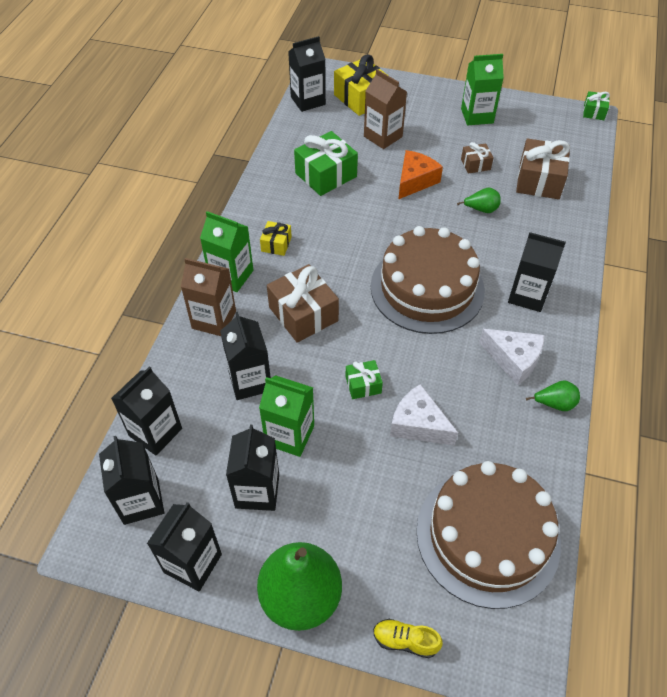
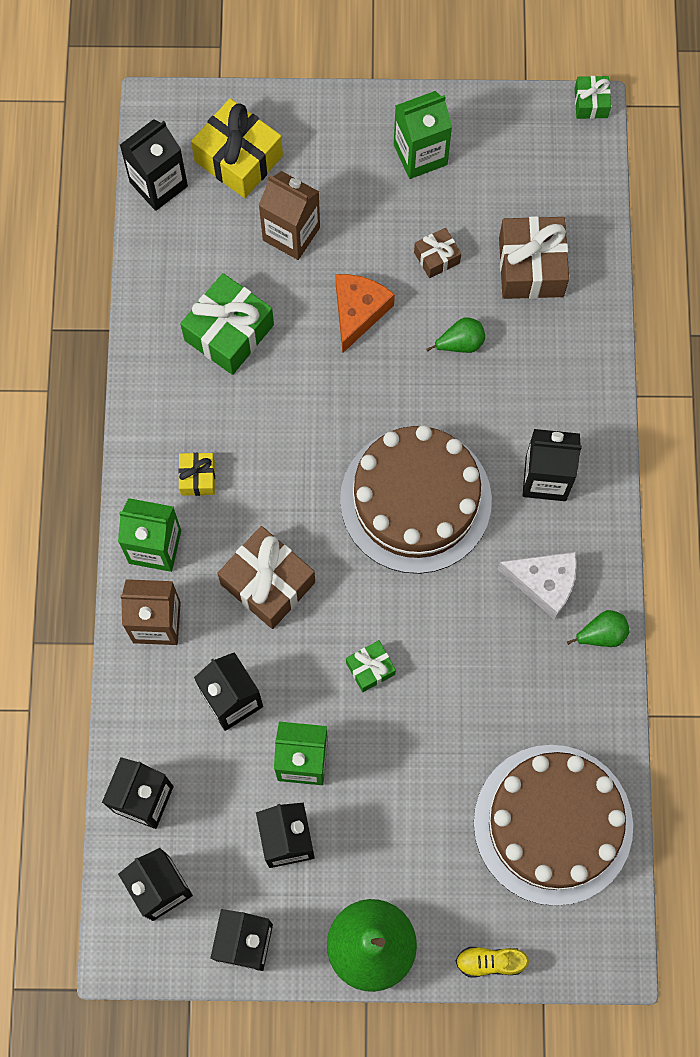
camera: 15 degrees left, 20 degrees up
white cheese [390,384,458,445] -> none

